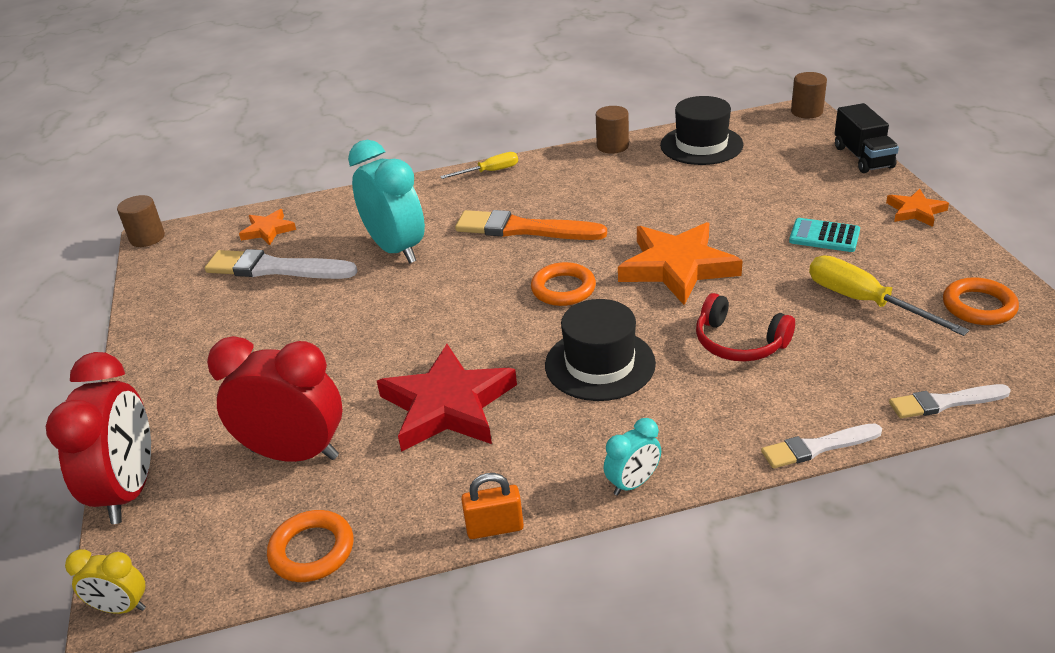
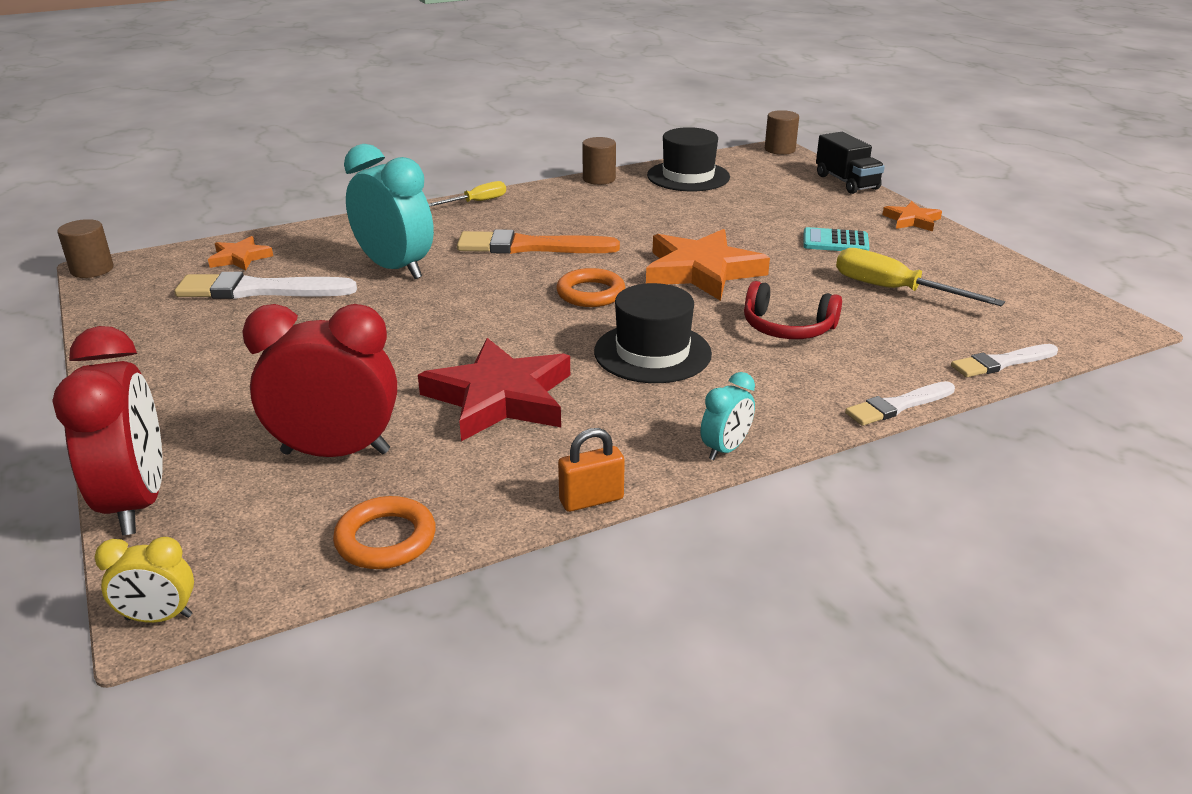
camera: 15 degrees left, 5 degrees down
orange ring [943,277,1019,325] -> none

